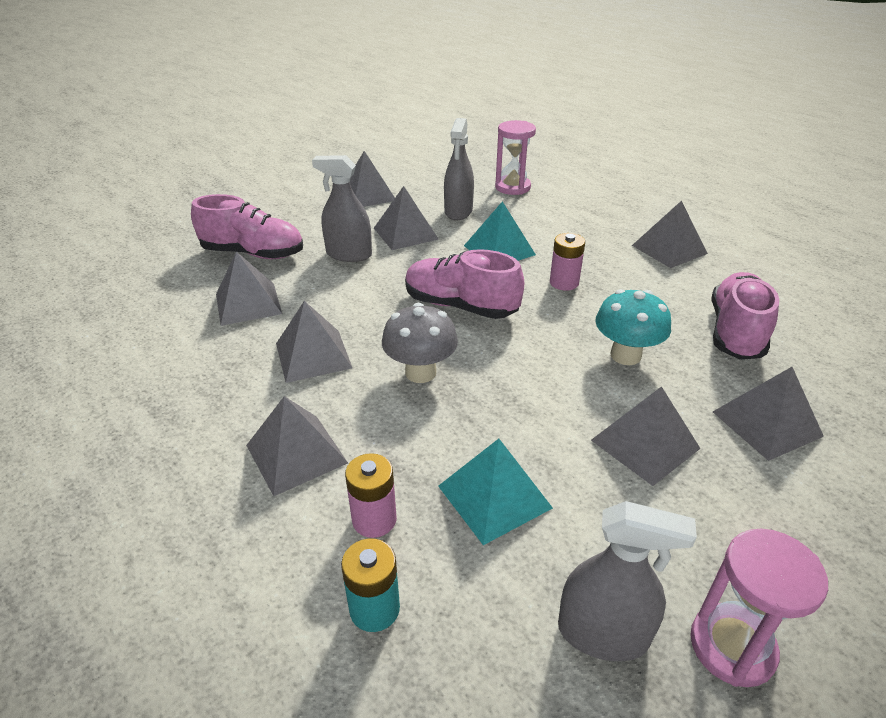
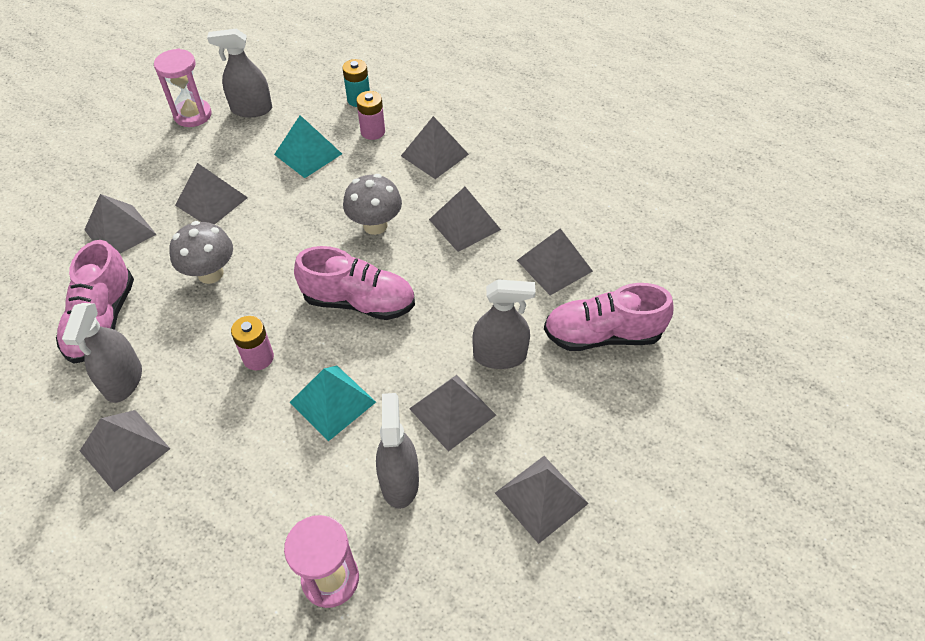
camera: 165 degrees right, 15 degrees up
turquoise mushroom [595,289,671,365] -> grey mushroom [169,221,233,284]
none -> grey spray bottle [62,303,142,403]

